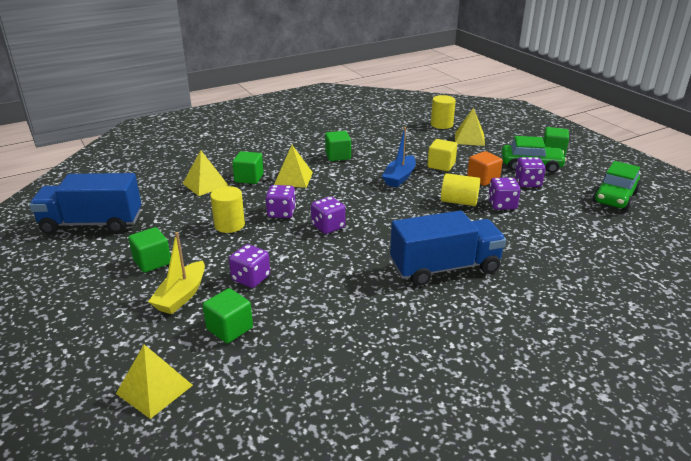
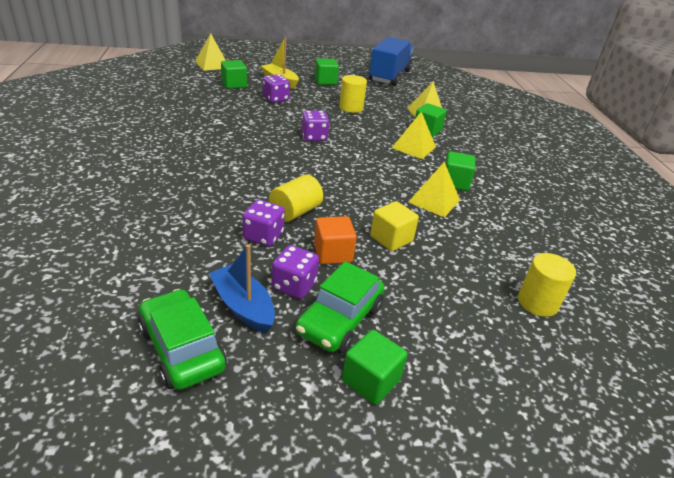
camera: 110 degrees right, 5 degrees up
purple dice [266,185,296,218] -> none
blue boat [382,127,416,188] -> blue boat moved to [209,244,275,333]
blue truck [390,210,506,286] -> none
yellow pyramid [455,108,485,146] -> yellow pyramid moved to [409,162,460,217]

